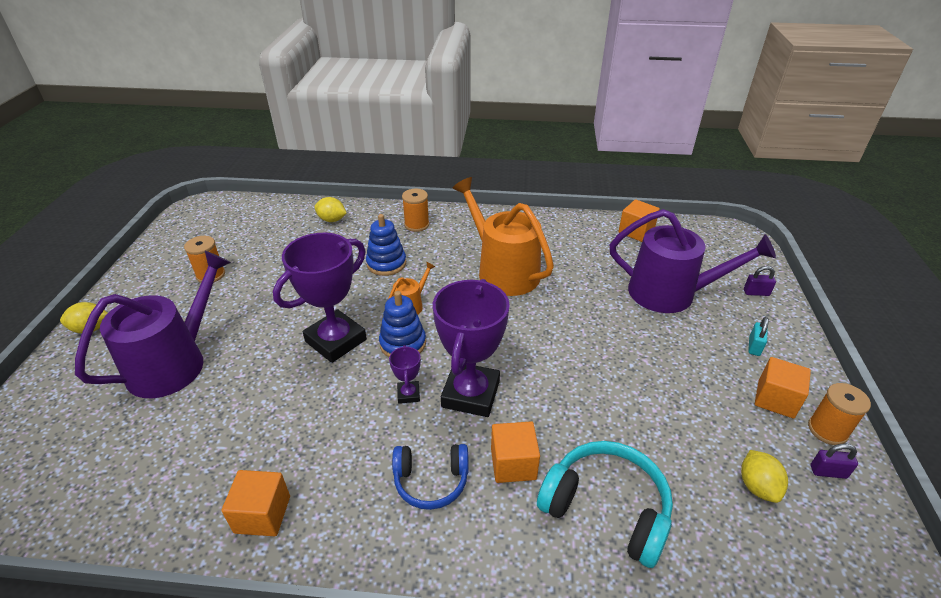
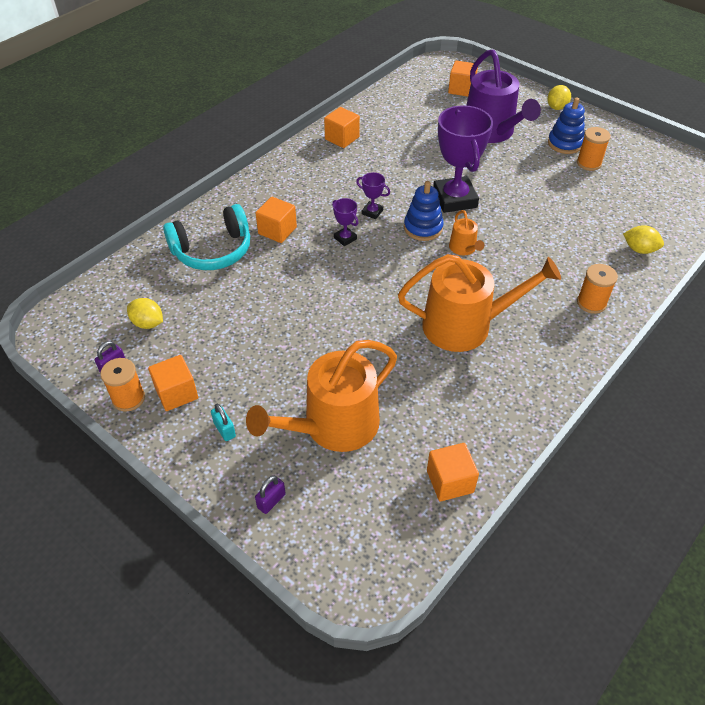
camera: 125 degrees right, 10 degrees up
yellow lemon [315,197,346,222] -> yellow lemon turned 60 degrees clockwise [623,225,664,254]
blue stacking toy [366,214,406,276] -> blue stacking toy moved to [548,97,585,154]
blue headphones [392,444,469,510] -> none
purple trophy [433,279,510,417] -> purple trophy [332,198,358,246], size x0.44
purple watering can [610,209,776,313] -> orange watering can [246,340,397,452]
none -> orange cube [448,60,478,97]

